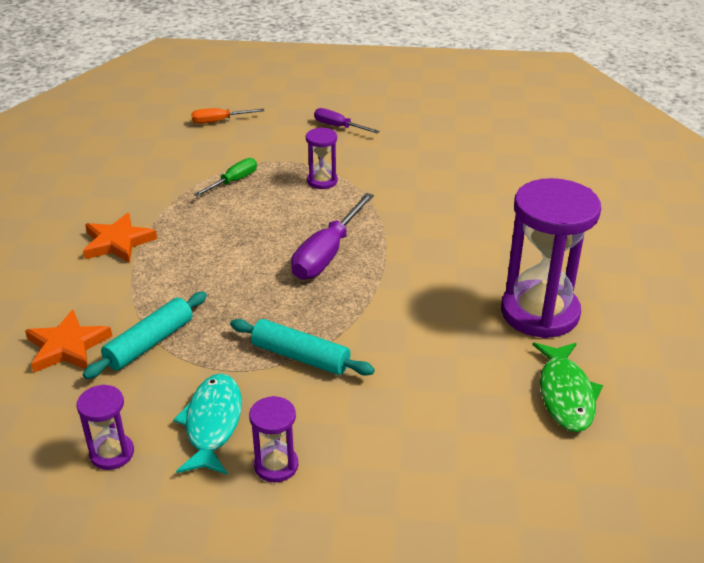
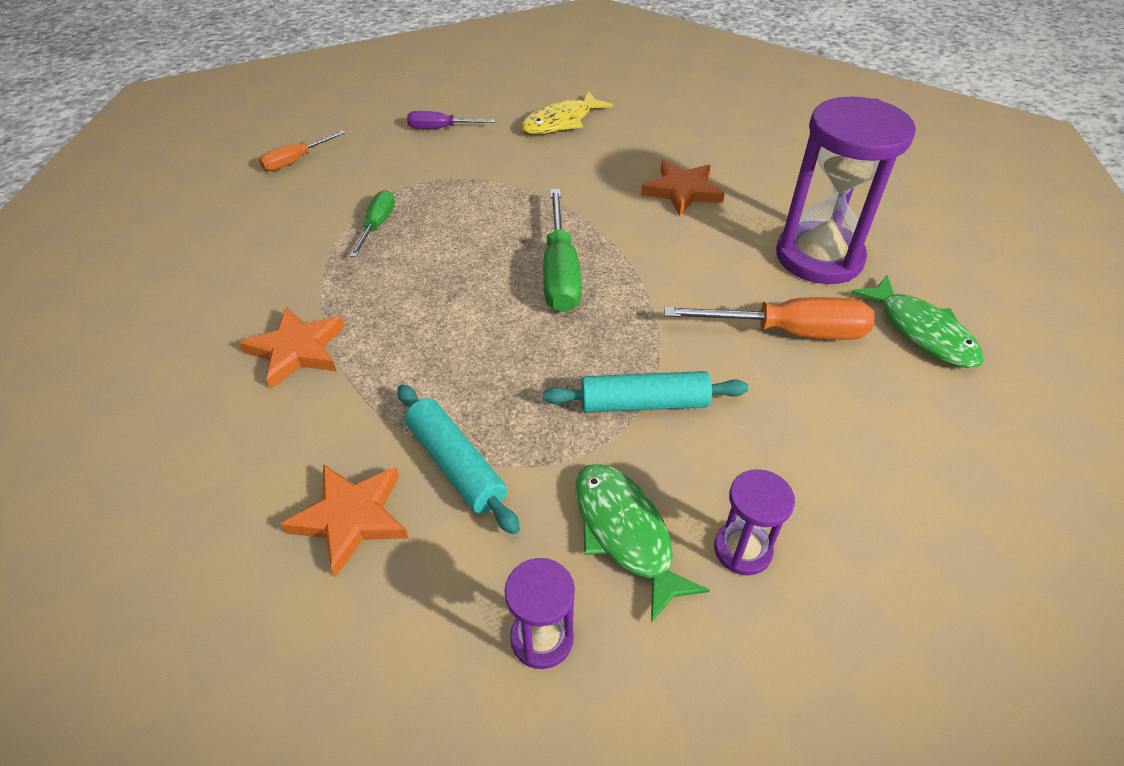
camera: 30 degrees left, 10 degrees up
turquoise rolling pin [83,291,207,379] -> turquoise rolling pin turned 45 degrees counterclockwise [397,384,520,534]
turquoise fish [173,374,242,474] -> green fish [575,464,710,623]
purple screwdriver [291,193,374,280] -> green screwdriver [543,189,582,312]
purple hourglass [306,127,338,189] -> none
none -> yellow fish [521,92,613,134]
none -> orange star [641,160,725,216]
none -> orange screwdriver [664,297,875,340]

